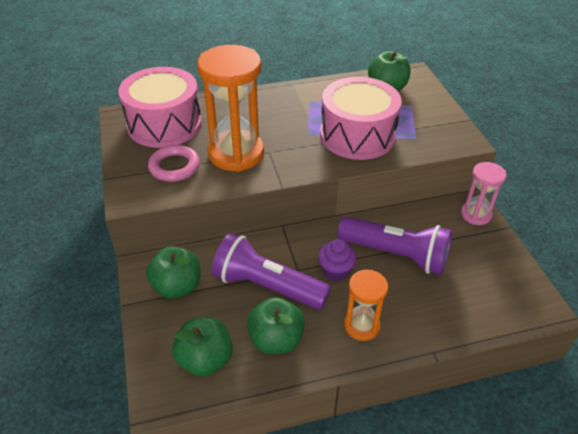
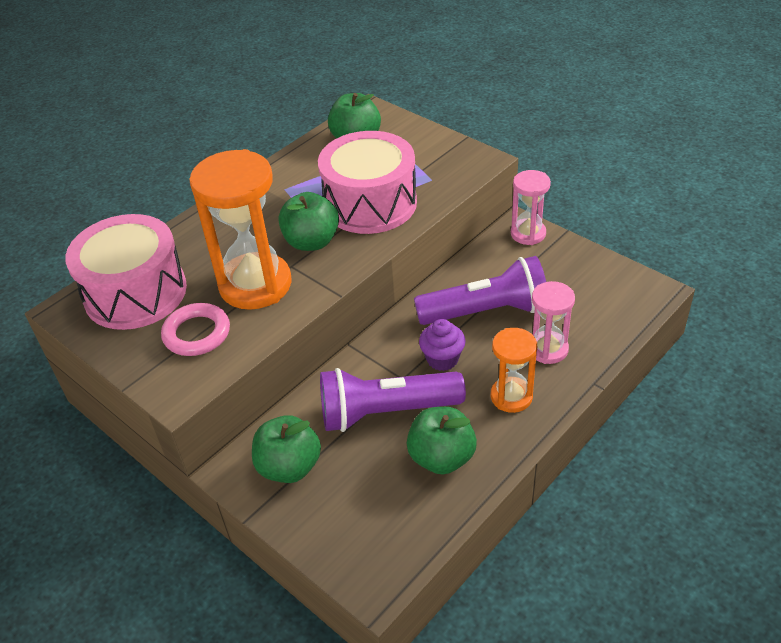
camera: 30 degrees left, 0 degrees up
green apple [172,317,233,377] -> green apple moved to [278,192,339,251]
none -> pink hourglass [532,281,575,364]

